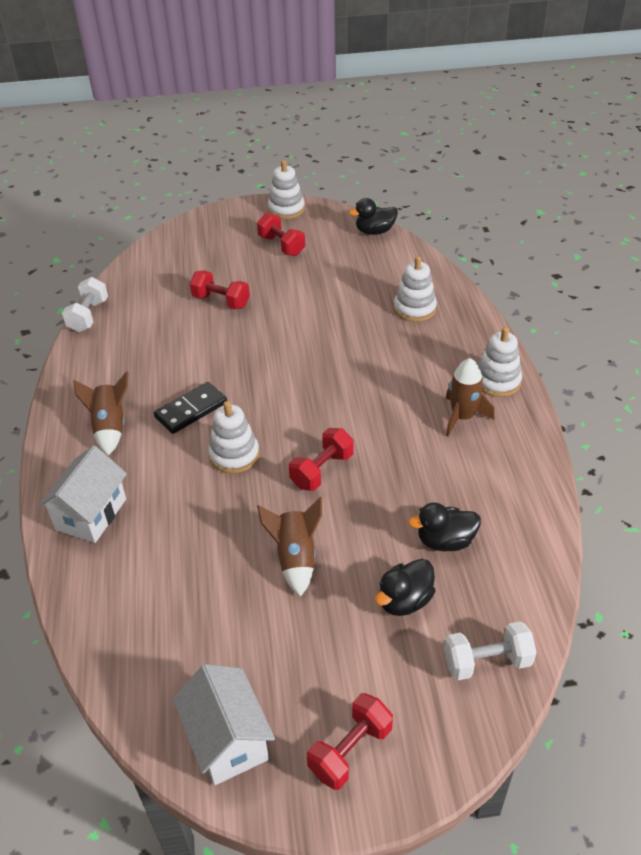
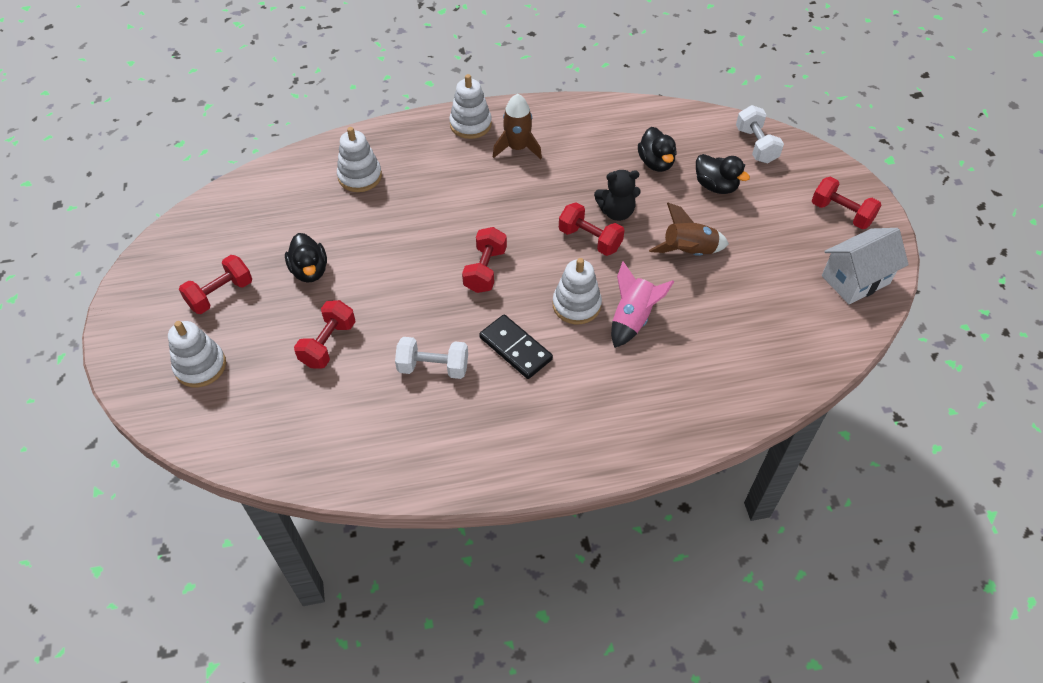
camera: 95 degrees left, 10 degrees up
white house [38,445,127,543] -> none
white dumbbell [62,277,108,332] -> white dumbbell moved to [395,337,468,379]
brown rocket [73,371,129,456] -> none
white stacking toy [268,160,305,219] -> white stacking toy moved to [168,321,226,387]
black duck [349,198,398,235] -> black duck moved to [285,233,327,283]
none -> red dumbbell [462,227,507,293]
none -> black teddy bear [594,170,641,221]
none -> pink rocket [611,261,674,348]

